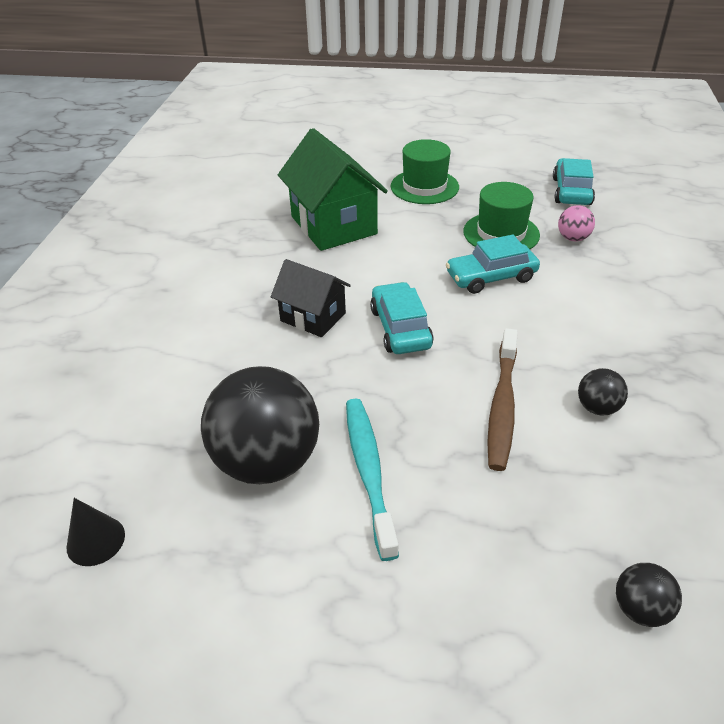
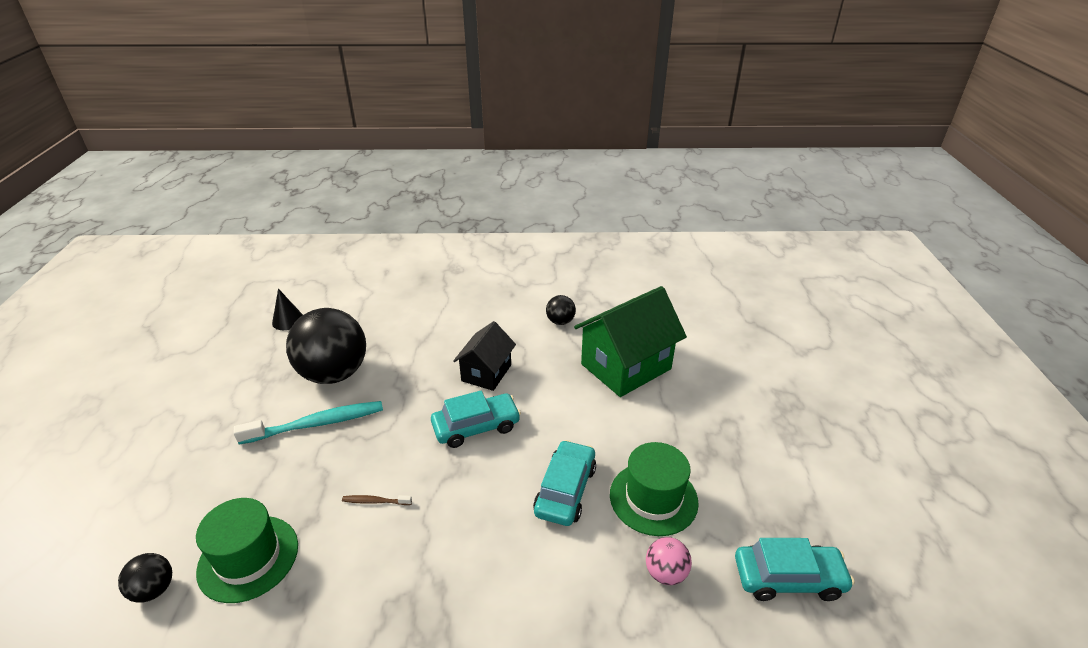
camera: 80 degrees right, 5 degrees down
green hat [391,139,459,204] -> green hat moved to [196,498,298,603]
turquoise car [446,234,540,294] -> turquoise car turned 45 degrees clockwise [533,440,596,526]
brown toothbrush [487,328,518,471] -> brown toothbrush [342,495,412,505], size x0.45
black ball [578,368,628,416] -> black ball moved to [546,295,576,325]

